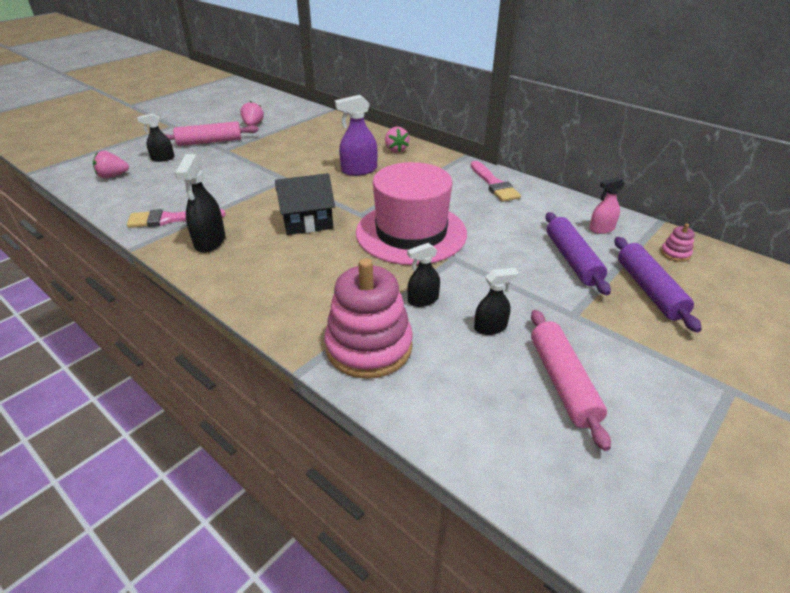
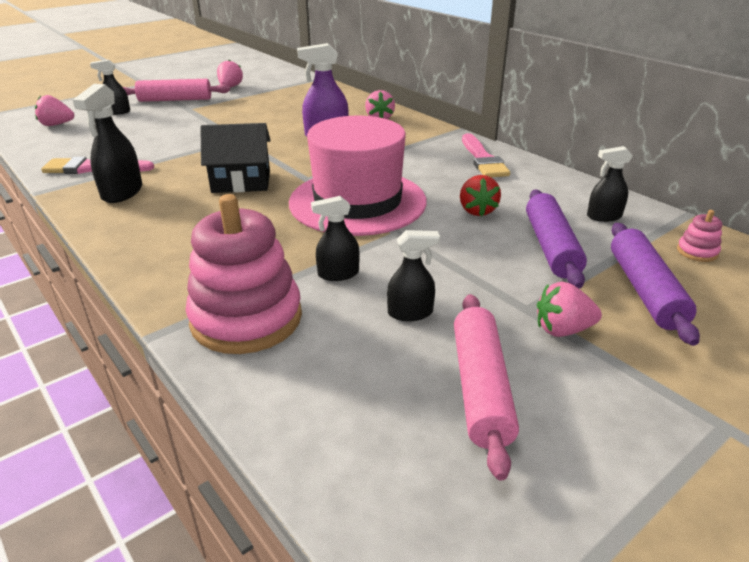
camera: 10 degrees right, 5 degrees down
pink spray bottle [589,177,625,234] -> black spray bottle [587,146,633,222]
none -> red strawberry [460,175,501,217]
none -> pink strawberry [537,282,602,337]

